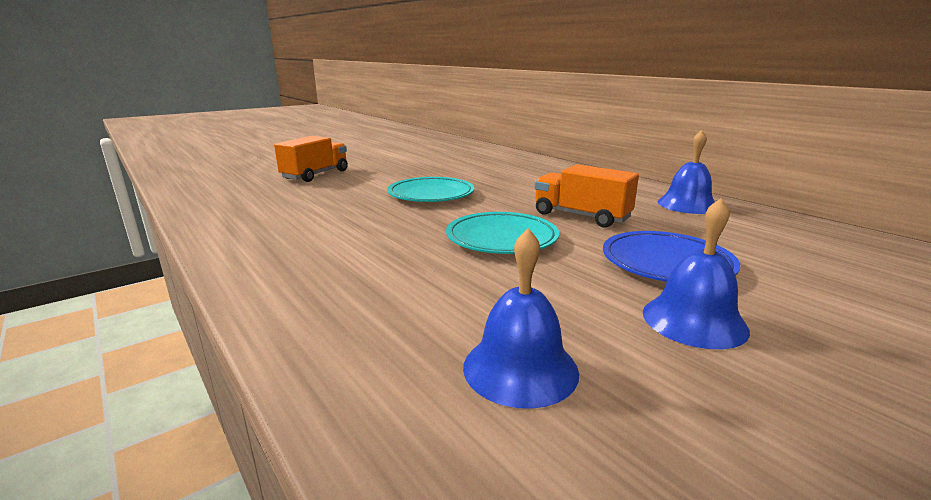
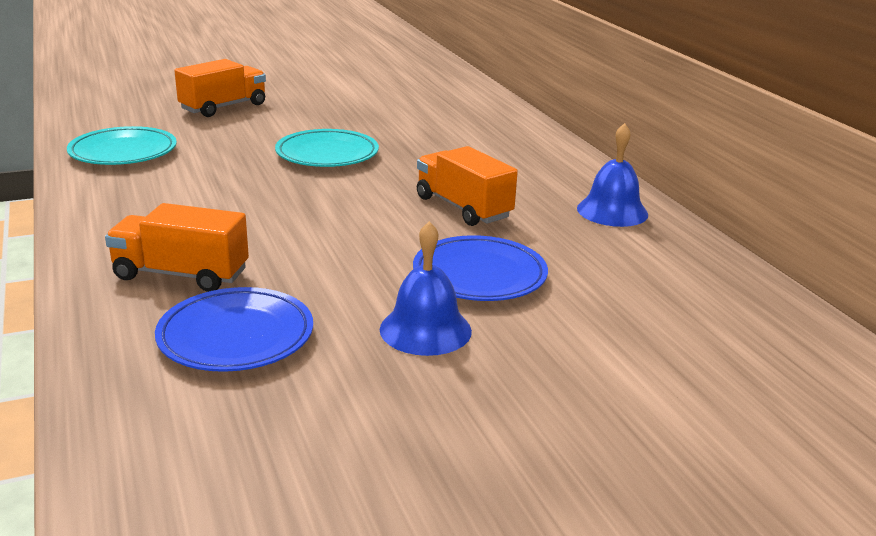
camera: 15 degrees right, 5 degrees up
turquoise plate [446,212,559,254] -> turquoise plate moved to [67,126,177,165]
blue bell [463,228,579,409] -> blue plate [155,287,313,372]
none -> orange truck [105,203,249,292]

